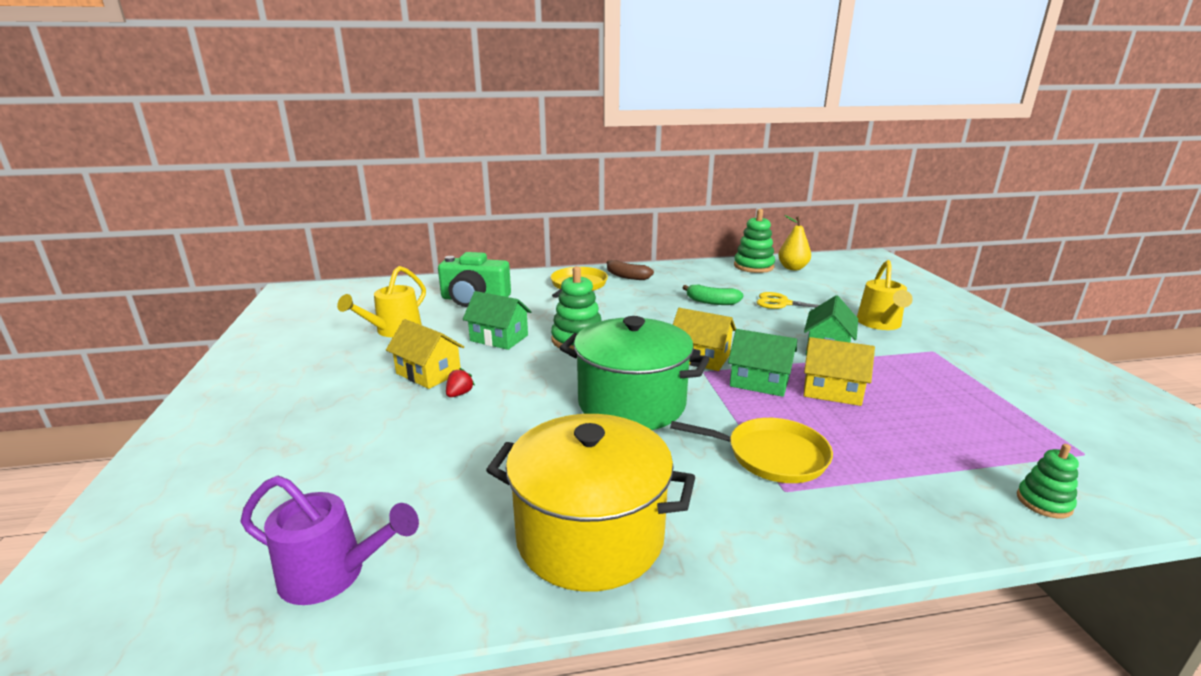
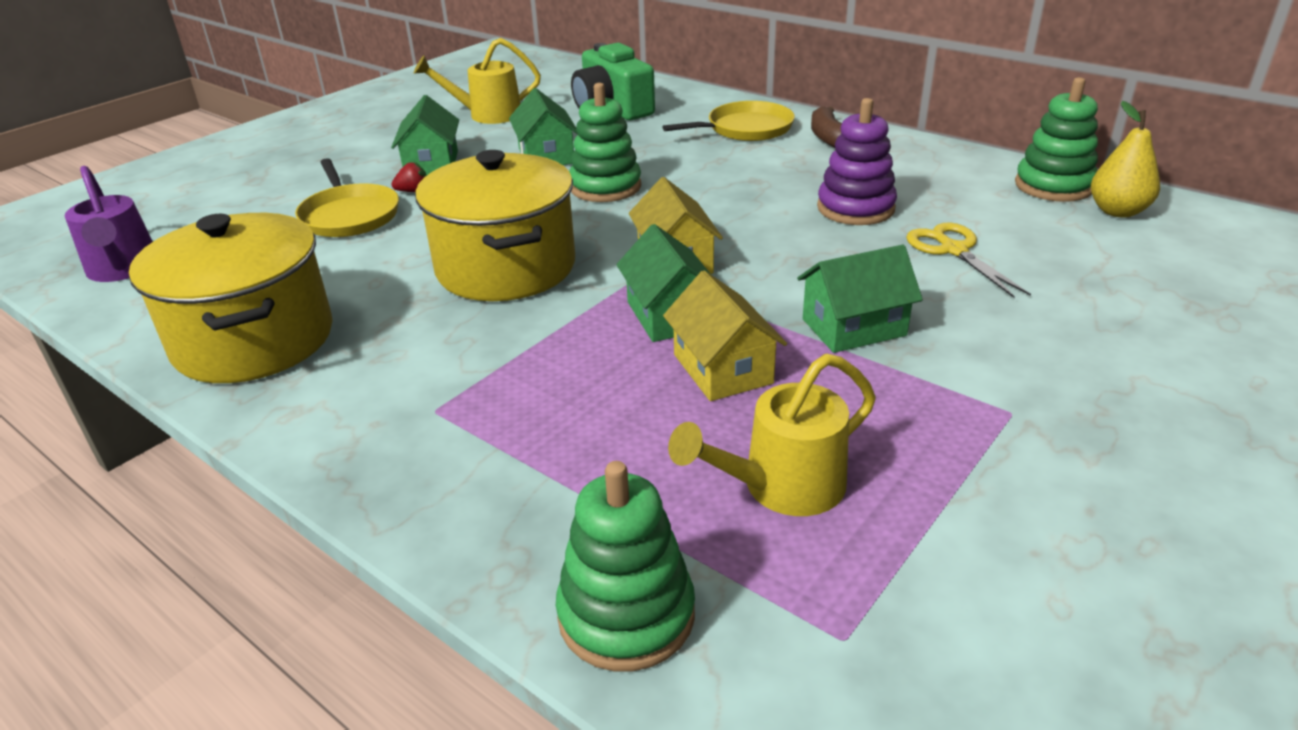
camera: 50 degrees right, 10 degrees up
yellow house [386,319,464,389] -> green house [391,95,459,175]
green pot [560,316,709,430] -> yellow pot [415,150,575,301]
yellow pan [670,418,833,483] -> yellow pan moved to [295,158,399,237]
green banana [682,285,744,305] -> purple stacking toy [817,98,897,225]
yellow watering can [857,260,913,330] -> yellow watering can moved to [668,354,876,516]
green stacking toy [1017,444,1079,519] -> green stacking toy [556,461,695,671], size x1.71

